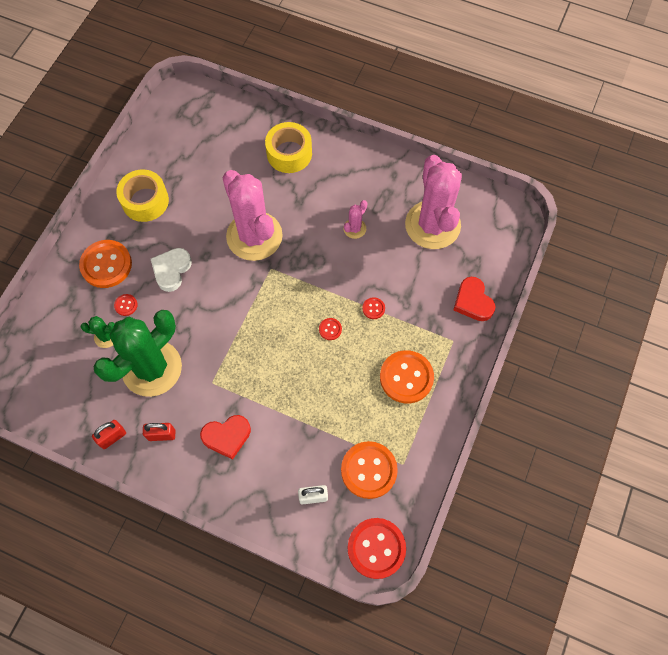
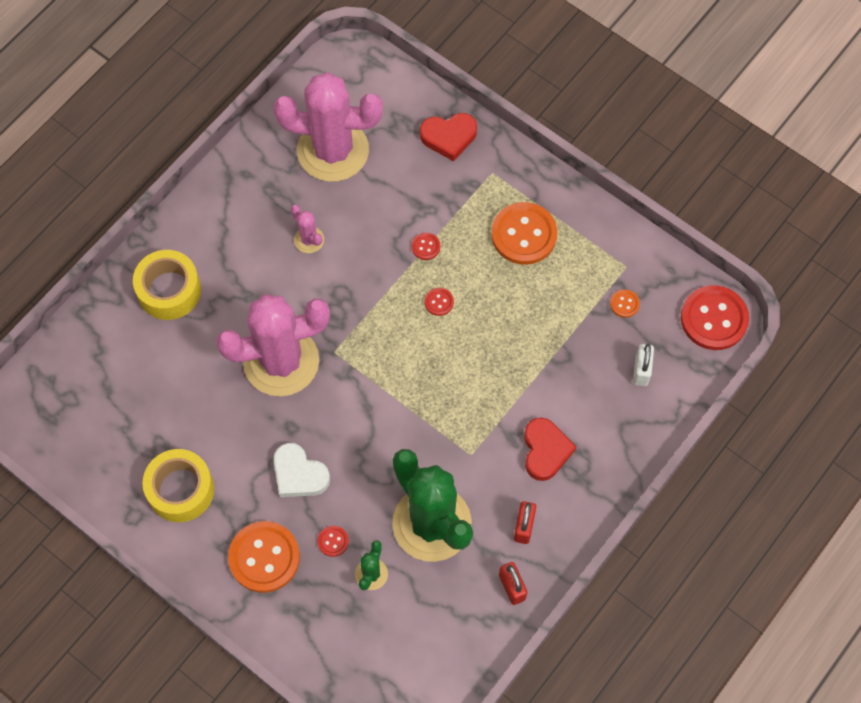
camera: 75 degrees left, 0 degrees up
orange button [341,441,398,499] -> orange button [610,289,640,318], size x0.44

